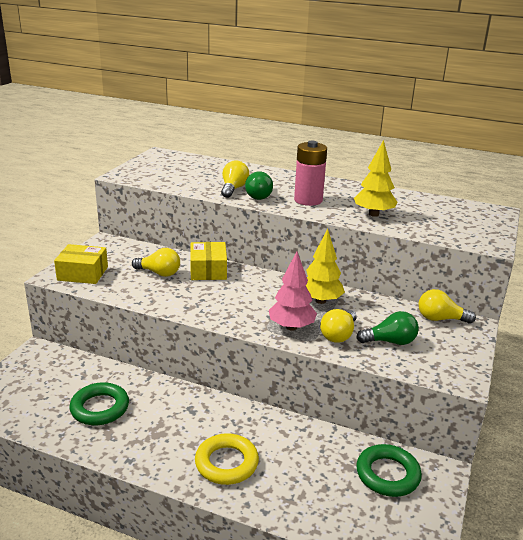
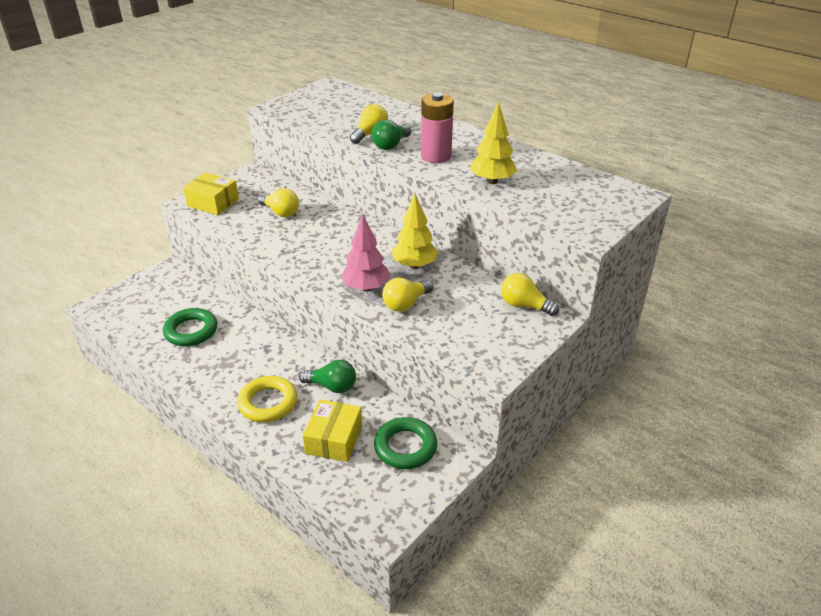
camera: 20 degrees right, 10 degrees up
yellow box [190,242,227,280] -> yellow box moved to [303,399,362,462]
green light bulb [356,311,419,345] -> green light bulb moved to [299,360,356,393]

